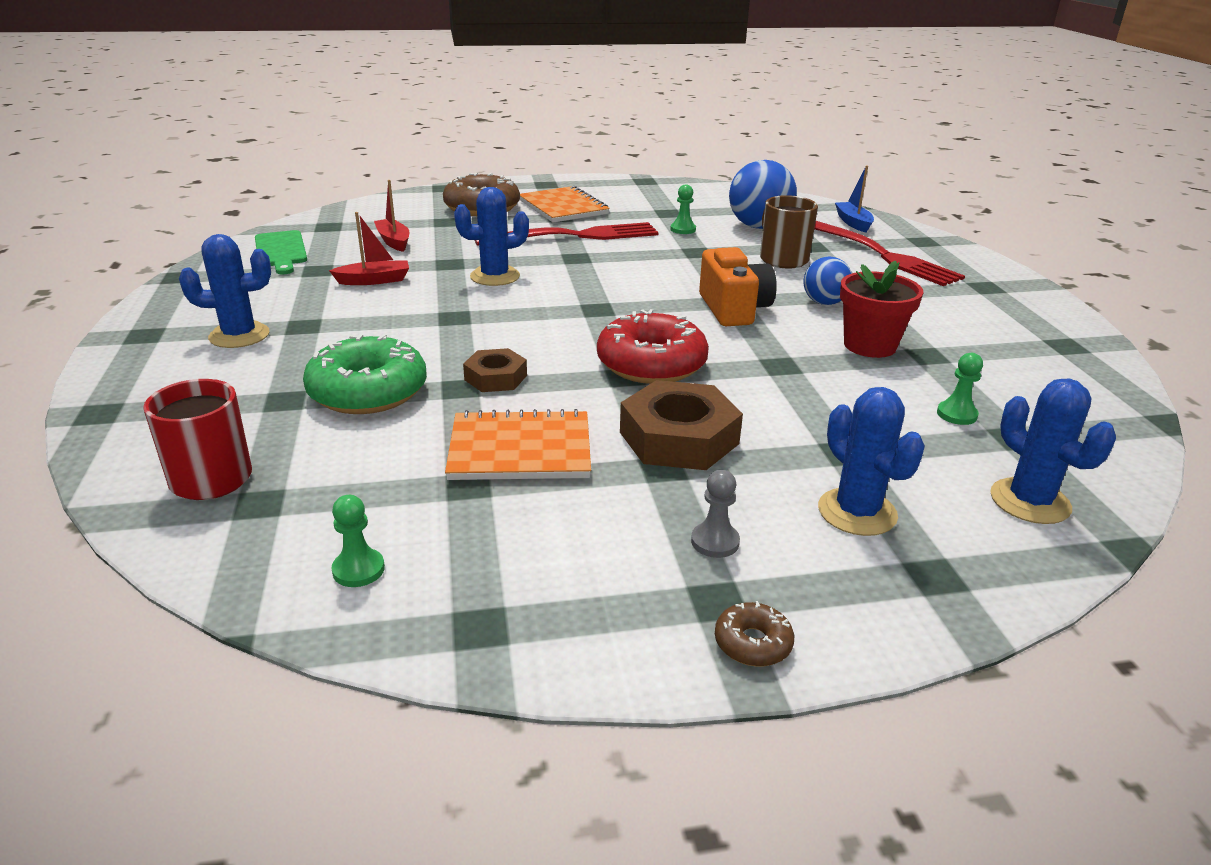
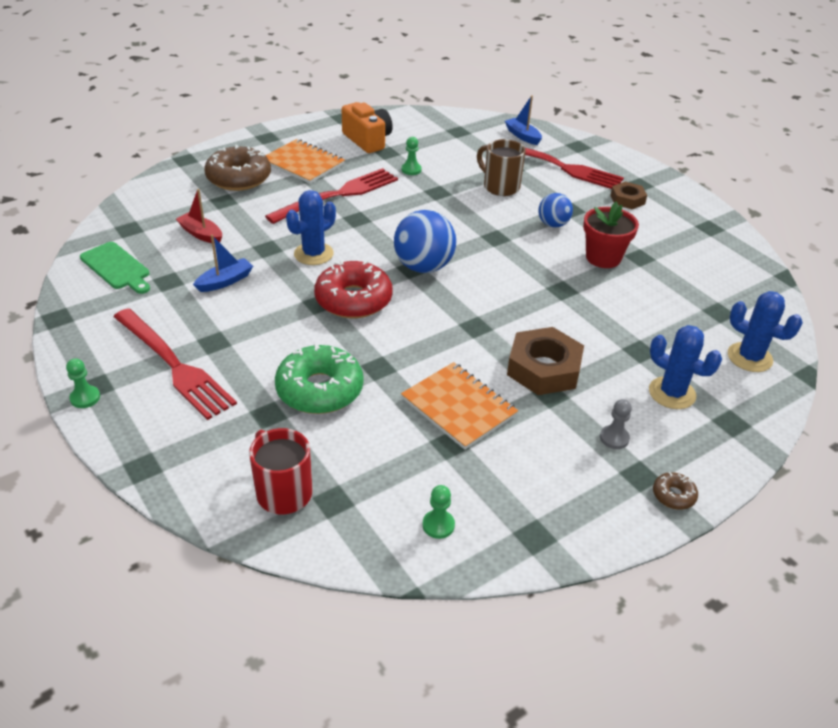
camera: 25 degrees left, 10 degrees up
blue cactus [179,234,271,348] -> red fork [114,308,237,420]
red boat [329,212,409,285] -> blue boat [193,235,253,292]
orange notebook [445,409,591,480] -> orange notebook turned 75 degrees clockwise [401,362,518,450]
brown nut [463,348,527,392] -> brown nut moved to [610,182,647,209]
red donut [597,309,709,384] -> red donut moved to [314,260,393,318]
orange camera [699,247,777,326] -> orange camera moved to [342,102,393,153]
blue ball [729,160,797,229] -> blue ball moved to [394,210,456,273]
green pawn [937,353,983,425] -> green pawn moved to [66,358,100,408]

